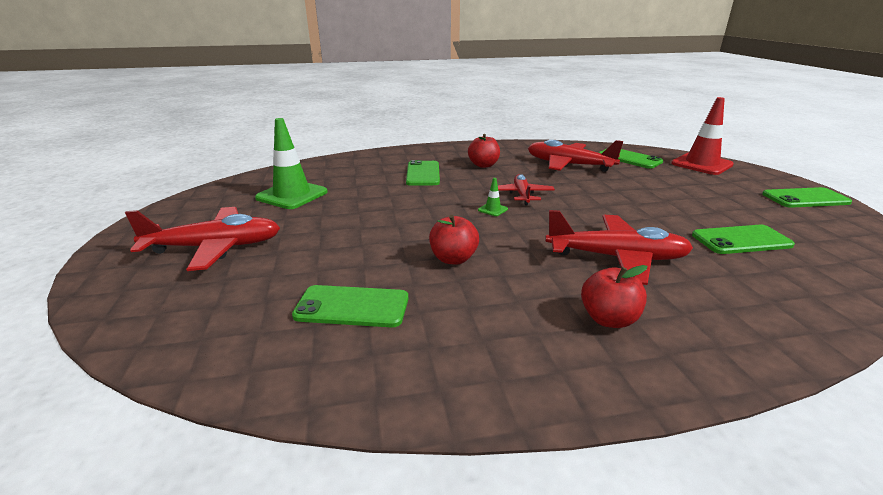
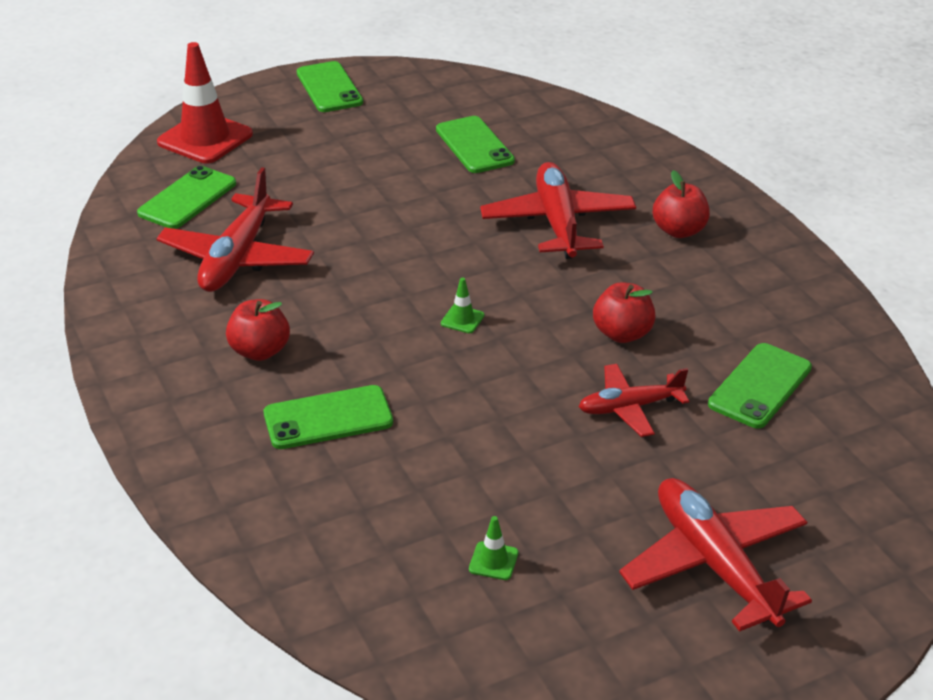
camera: 105 degrees left, 10 degrees up
green traffic cone [255,118,328,209] -> green traffic cone [469,516,518,580], size x0.41
green phone [292,285,408,327] -> green phone turned 45 degrees clockwise [708,343,812,428]
red plane [498,174,555,205] -> red plane moved to [579,364,689,437]

